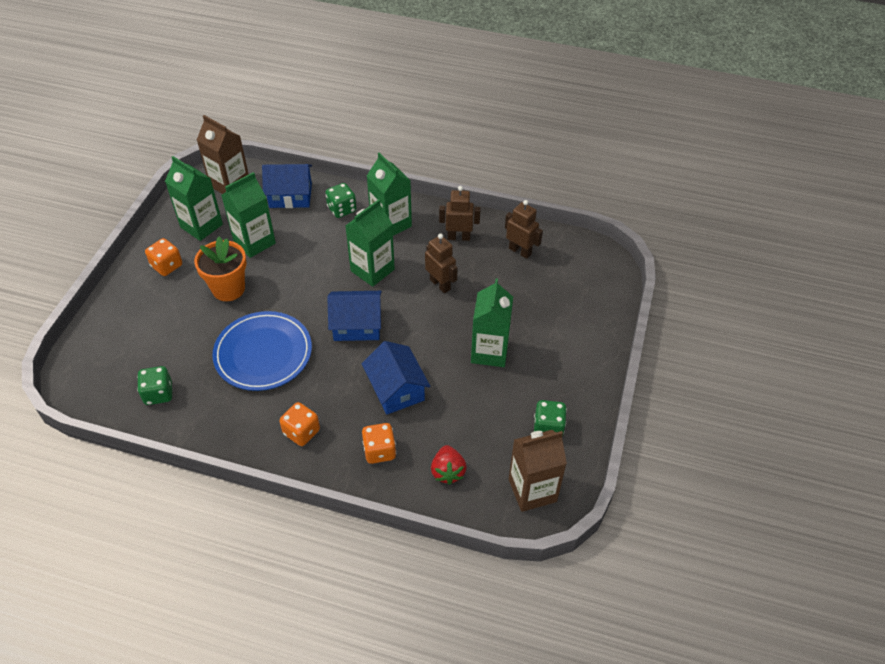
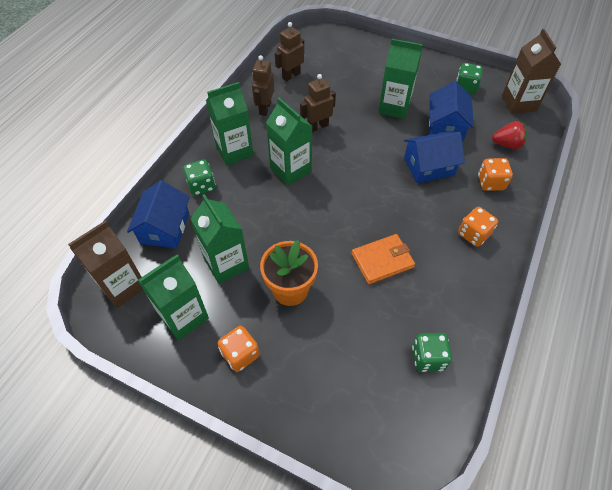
camera: 80 degrees left, 5 degrees up
blue plate [212,311,312,391] -> orange wallet [352,234,415,284]
blue house [327,291,382,341] -> blue house moved to [429,81,474,141]

